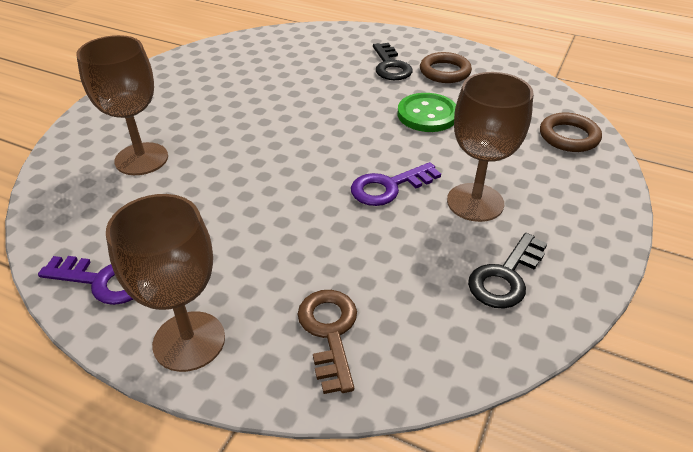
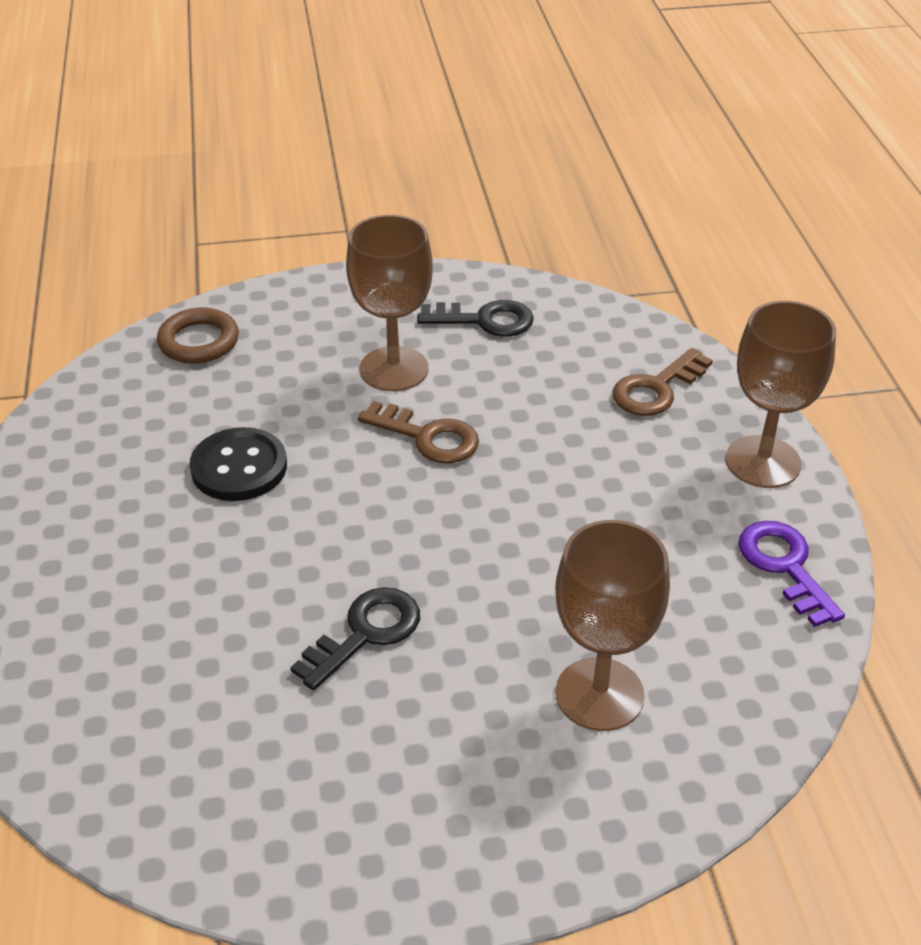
camera: 125 degrees left, 0 degrees up
purple key [351,162,441,206] -> brown key [358,401,479,463]
black key [373,43,413,80] -> black key moved to [290,587,420,691]
green button [398,93,456,132] -> black button [190,427,287,501]
brown ring [420,52,472,83] -> none

